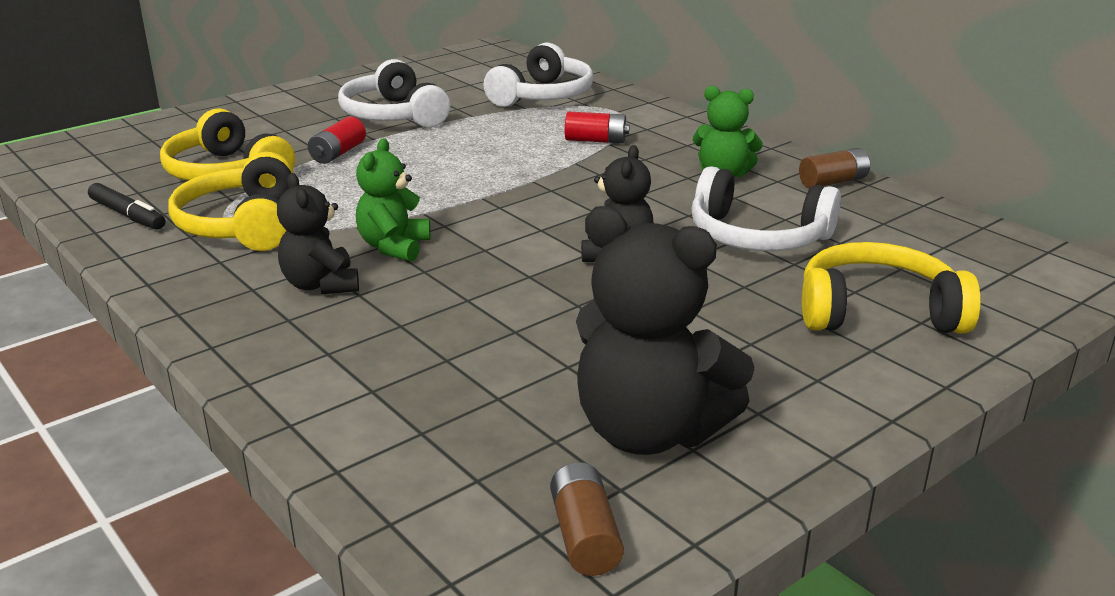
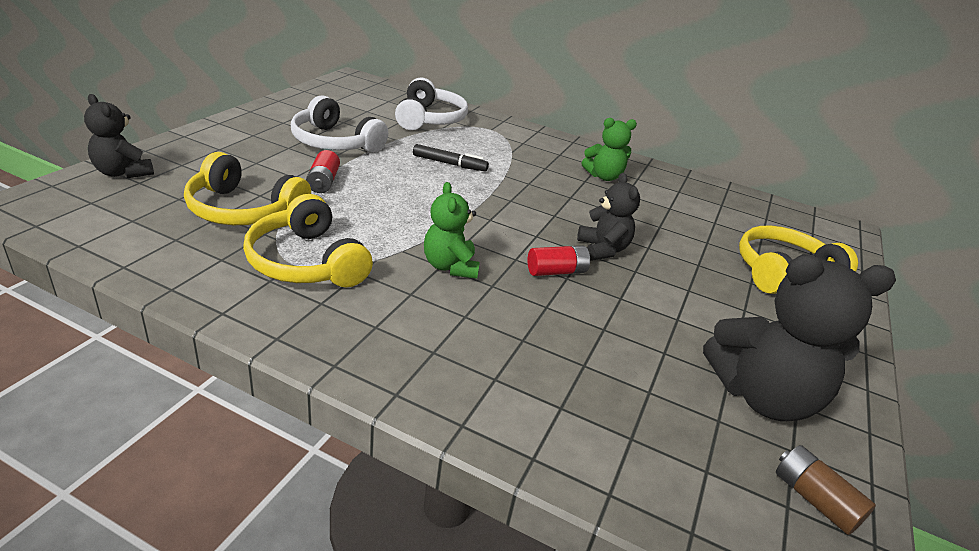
camera: 30 degrees left, 5 degrees up
black marker [88,183,165,230] -> black marker moved to [413,144,489,171]
black teddy bear [277,173,359,294] -> black teddy bear moved to [84,94,154,178]
red battery [565,112,630,143] -> red battery moved to [527,245,590,276]
white headphones [691,166,841,251] -> none
brown battery [799,148,870,188] -> none

